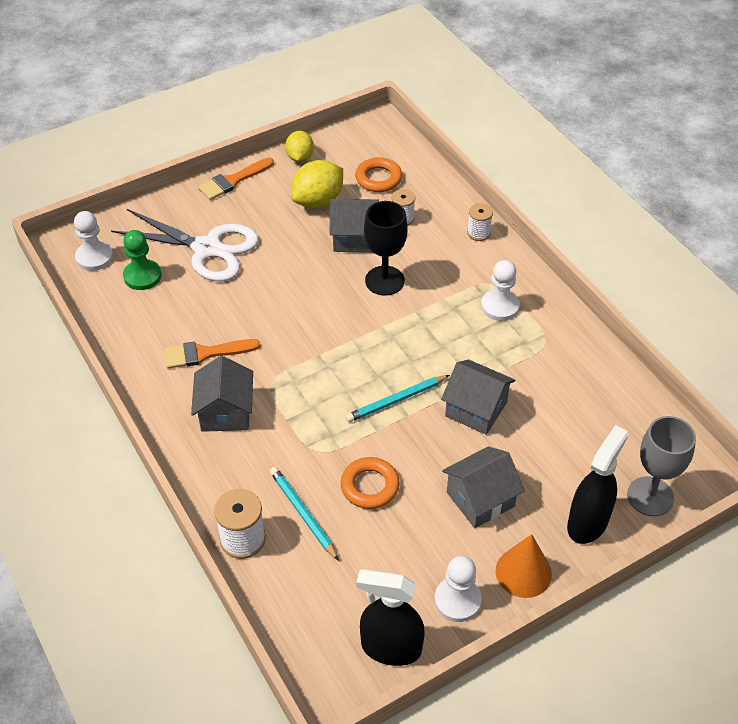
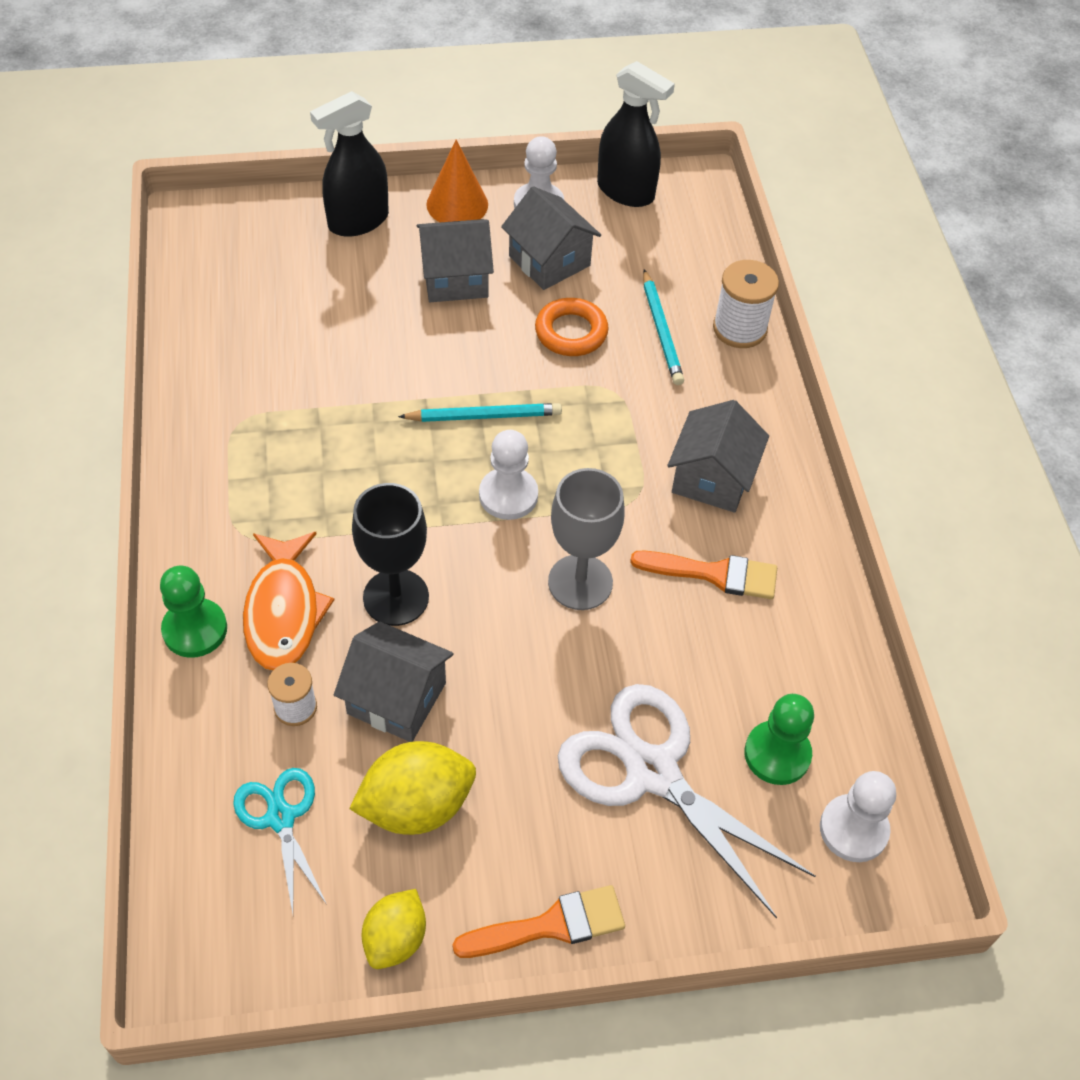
camera: 160 degrees left, 5 degrees up
orange ring [355,157,402,192] -> turquoise scissors [233,768,327,914]
grey house [441,359,515,435] -> grey house moved to [501,186,601,290]
white spool [467,203,493,241] -> green pawn [160,566,227,658]
white pawn [481,260,520,321] -> white pawn moved to [479,430,538,520]
grey goblet [627,416,696,516] -> grey goblet moved to [548,468,625,610]
none -> orange fish [243,532,334,671]

